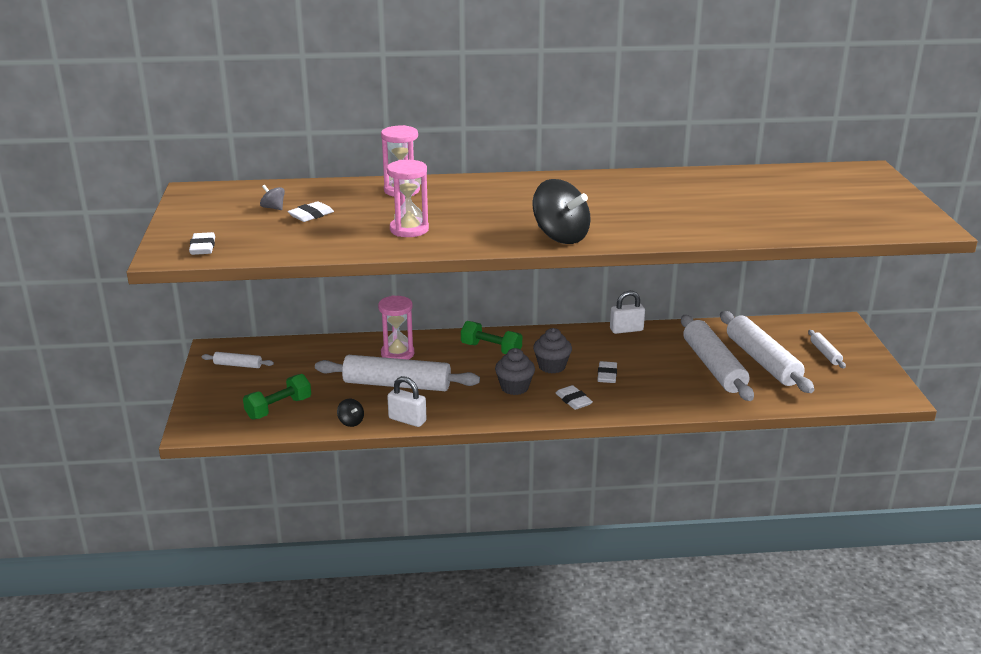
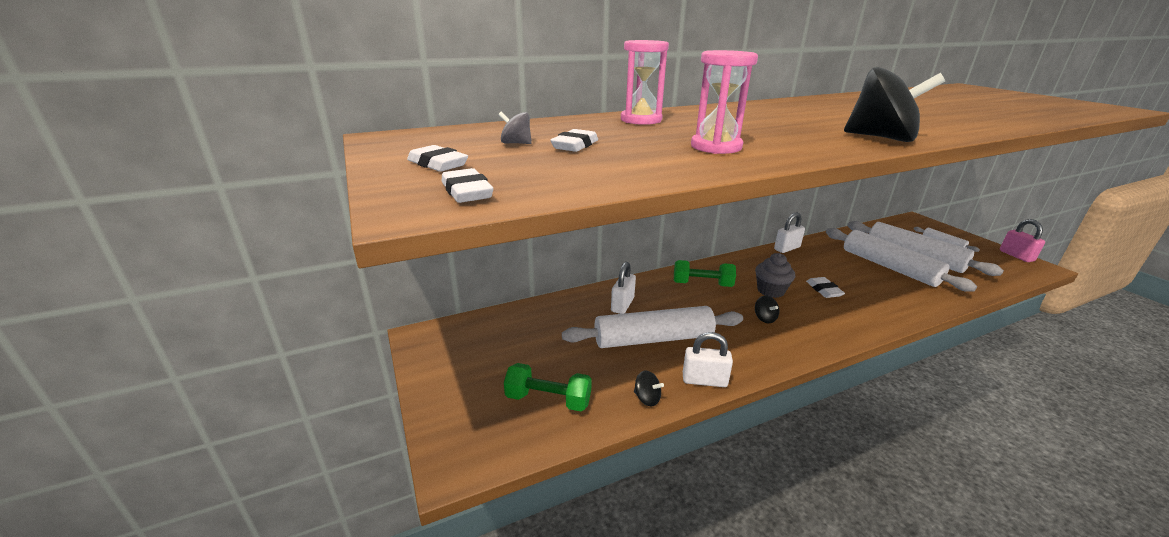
camera: 20 degrees left, 0 degrees up
white rolling pin [201,352,274,368] -> none
green dumbbell [243,374,311,419] -> green dumbbell turned 75 degrees clockwise [504,363,592,411]
pink hourglass [378,295,414,360] -> white padlock [611,262,636,314]
grey cupcake [495,348,535,395] -> black spinning top [755,295,779,323]
white eraser [556,385,593,410] -> white eraser moved to [407,145,468,171]
none -> pink padlock [1000,219,1045,262]

